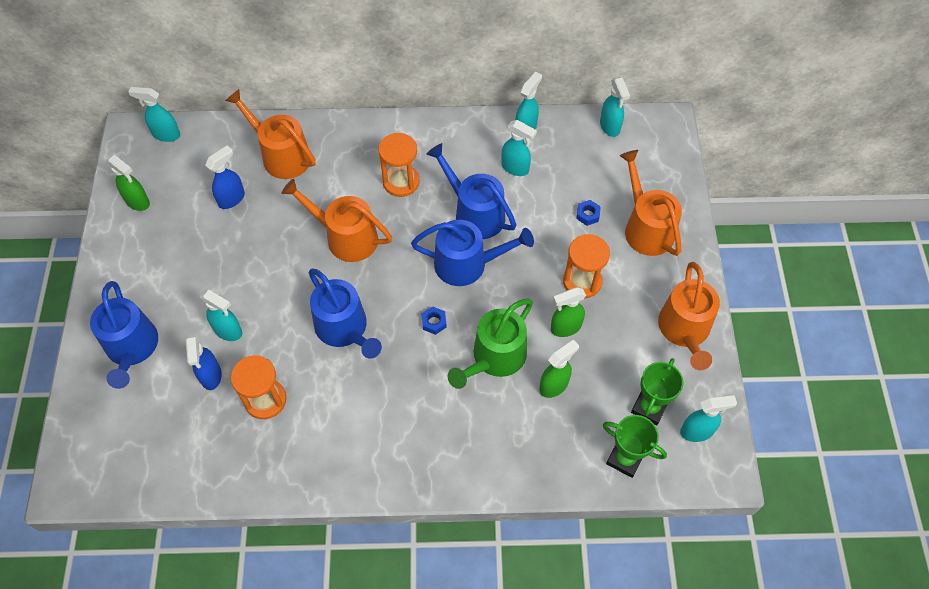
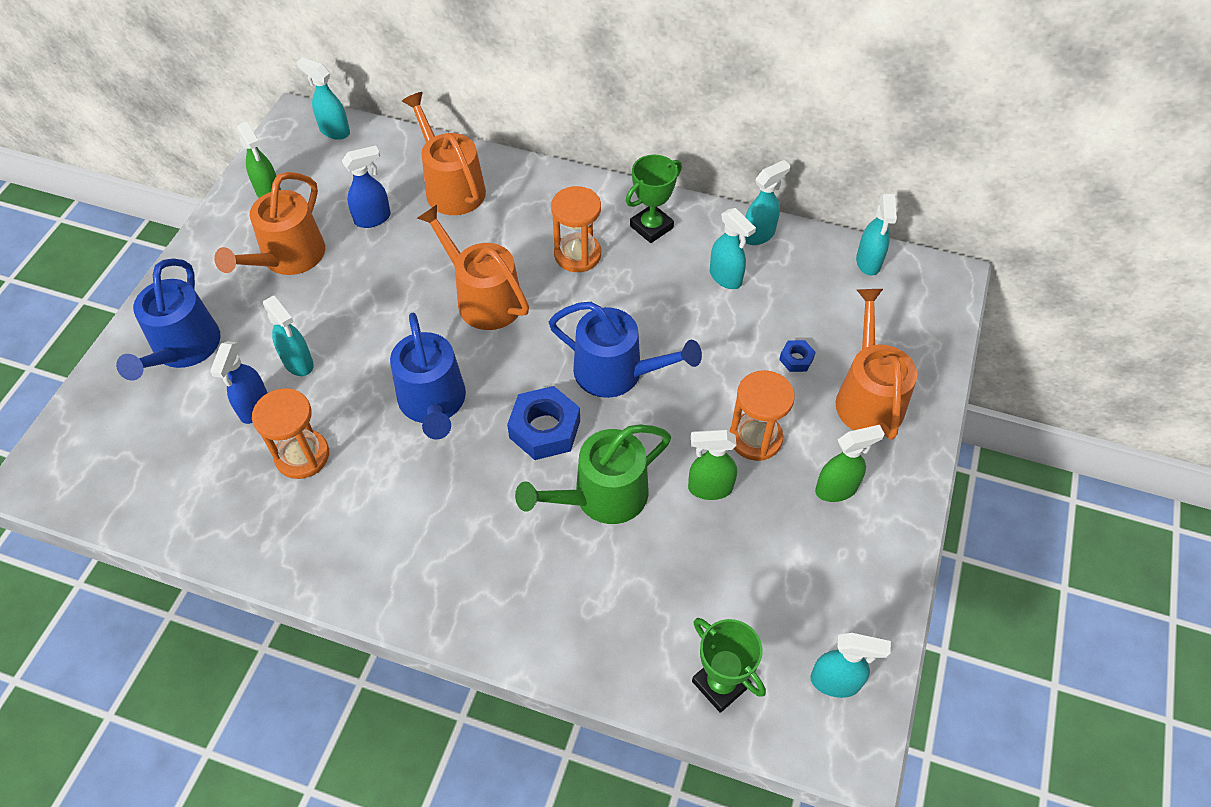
camera: 20 degrees right, 5 degrees down
blue nut [421,306,447,335] -> blue nut [507,386,580,460], size x2.03
blue watering can [427,143,517,239] -> none
green spray bottle [539,339,579,398] -> green spray bottle moved to [815,425,885,502]
green trophy [631,358,684,426] -> green trophy moved to [626,155,682,243]
orange watering can [658,262,720,370] -> orange watering can moved to [214,172,325,275]

